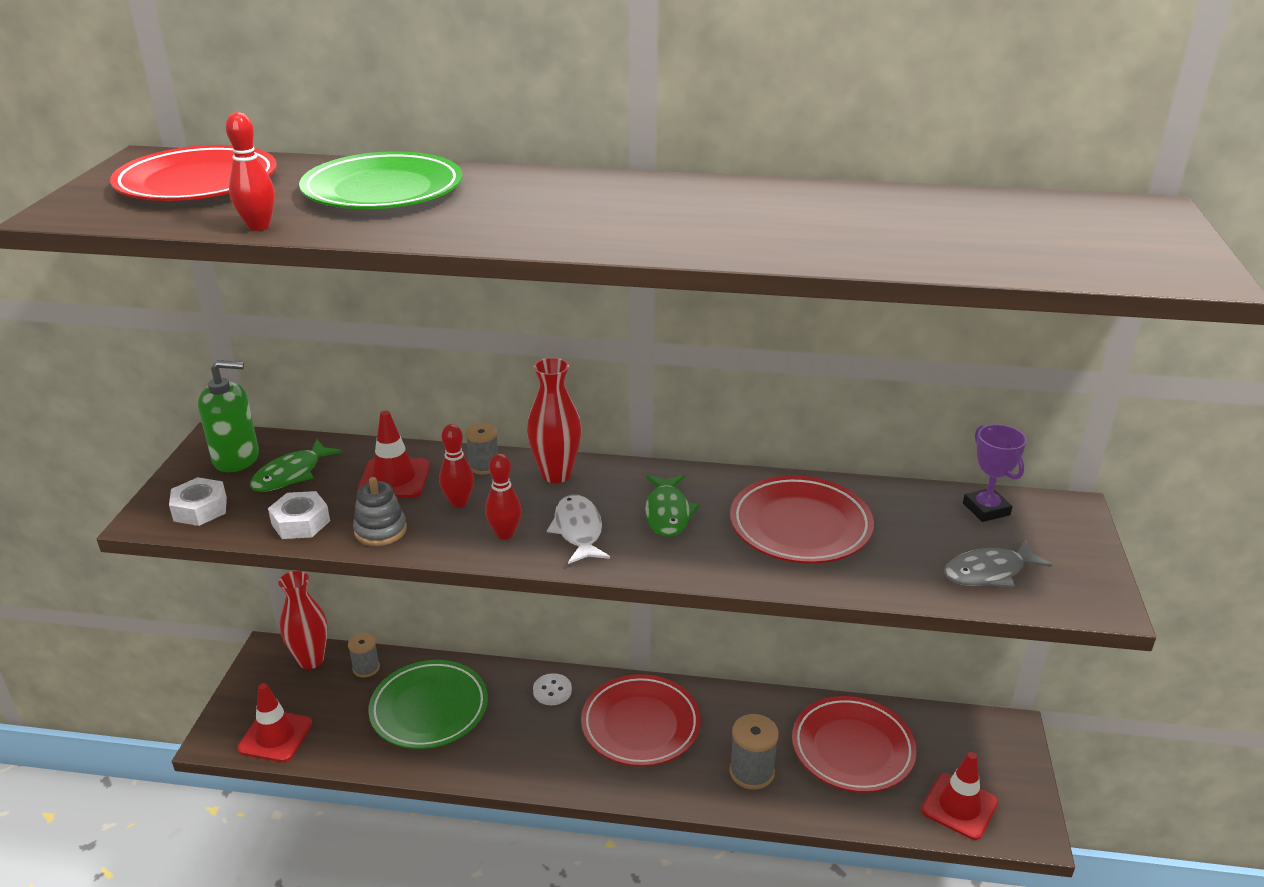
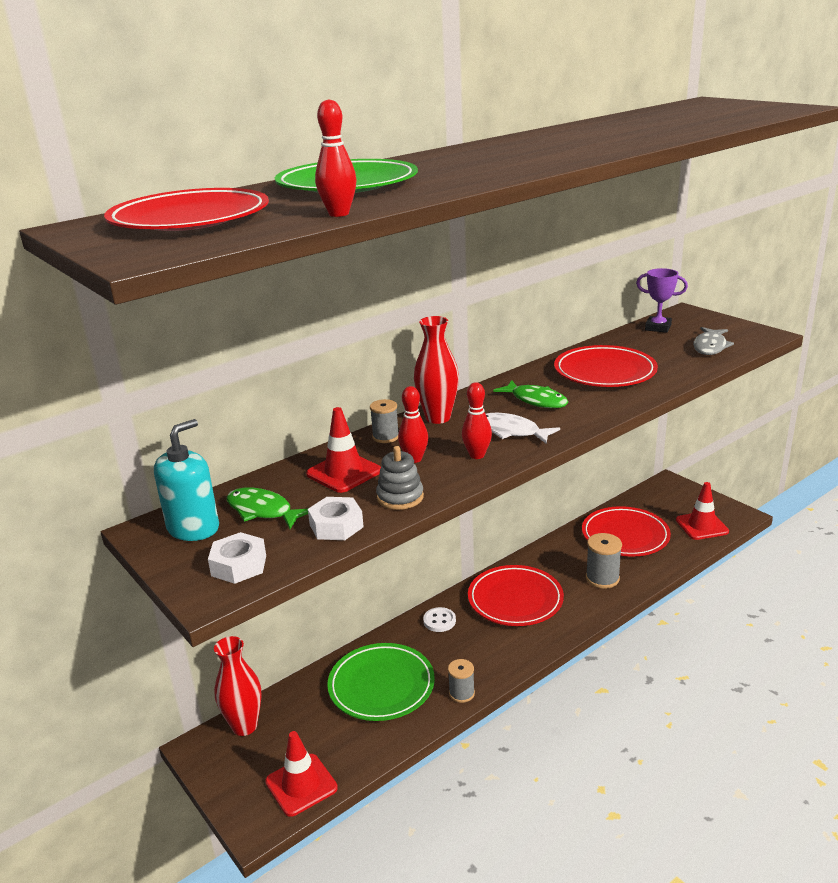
camera: 45 degrees left, 5 degrees down
green soap dispenser [198,360,259,472] -> turquoise soap dispenser [154,419,219,541]
green fish [250,439,342,492] -> green fish turned 135 degrees clockwise [227,488,308,529]
grey spool [348,633,380,677] -> grey spool moved to [448,659,475,703]

